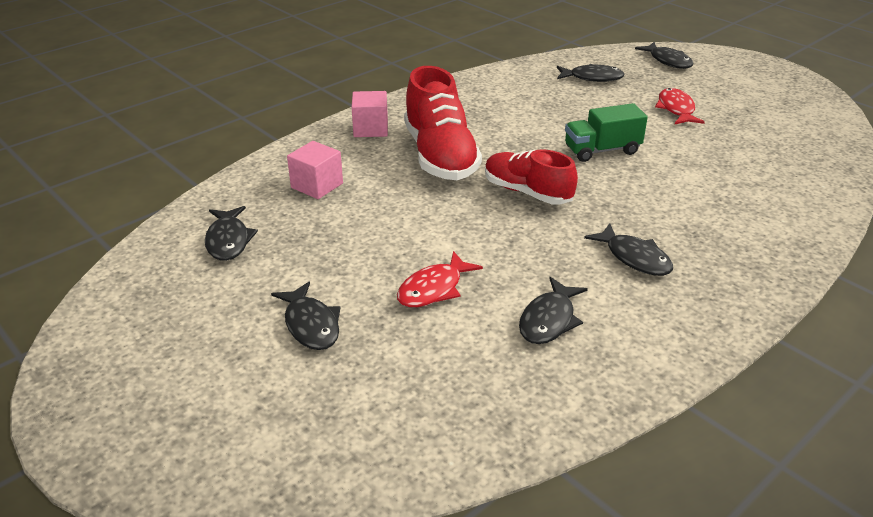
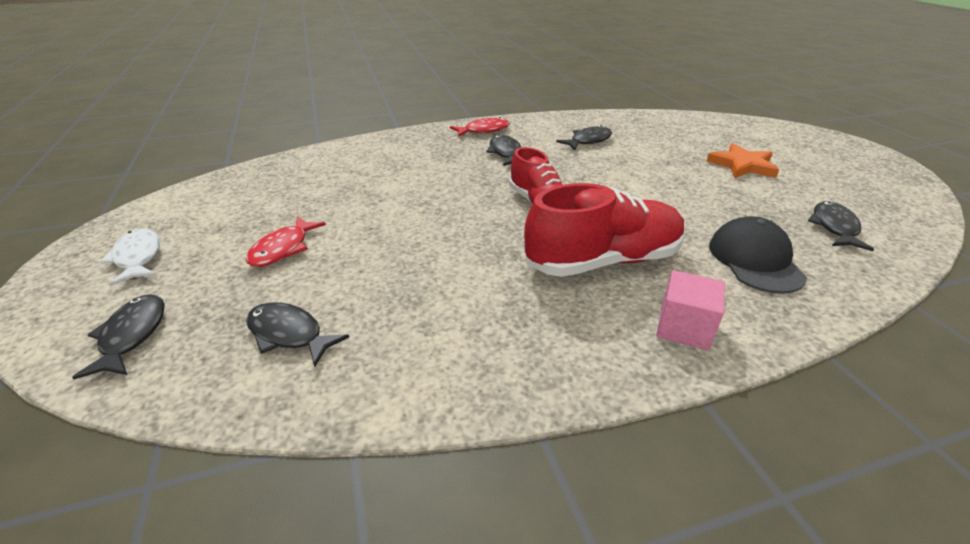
camera: 155 degrees left, 0 degrees up
black fish [271,282,341,350] -> orange star [707,143,779,178]
pink cube [287,141,343,199] -> black cap [709,216,807,294]
red fish [397,251,483,307] -> red fish moved to [450,117,510,137]
red shoe [404,66,482,180] -> red shoe turned 60 degrees clockwise [524,183,686,277]
green truck [565,103,648,162] -> none
none -> white fish [100,229,160,287]

